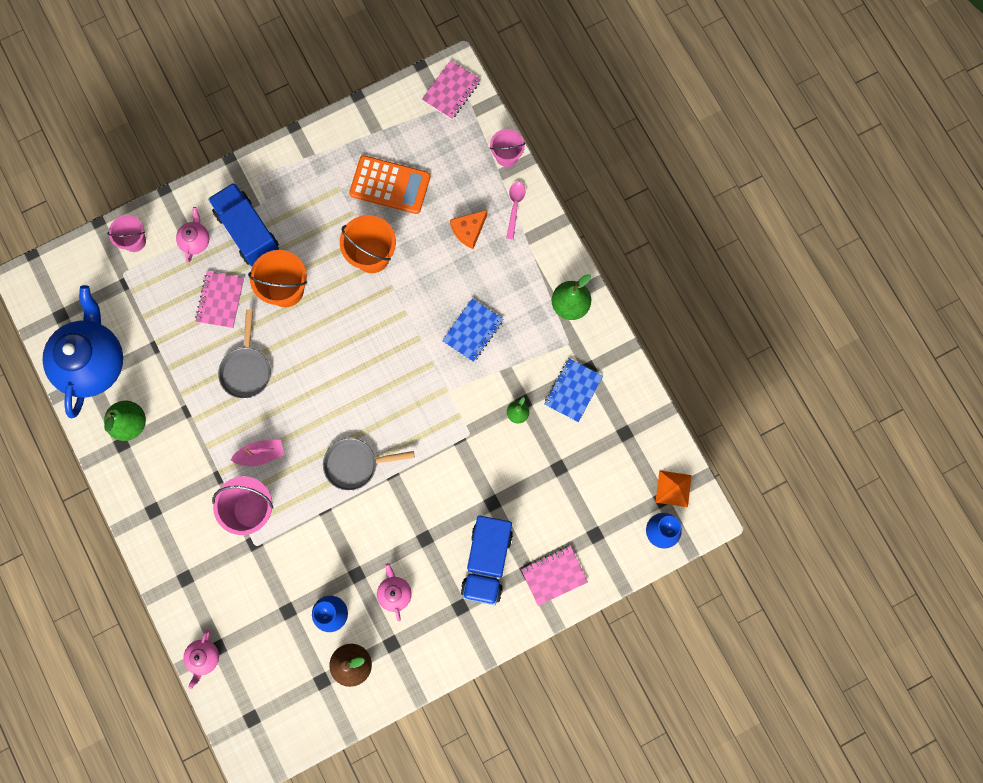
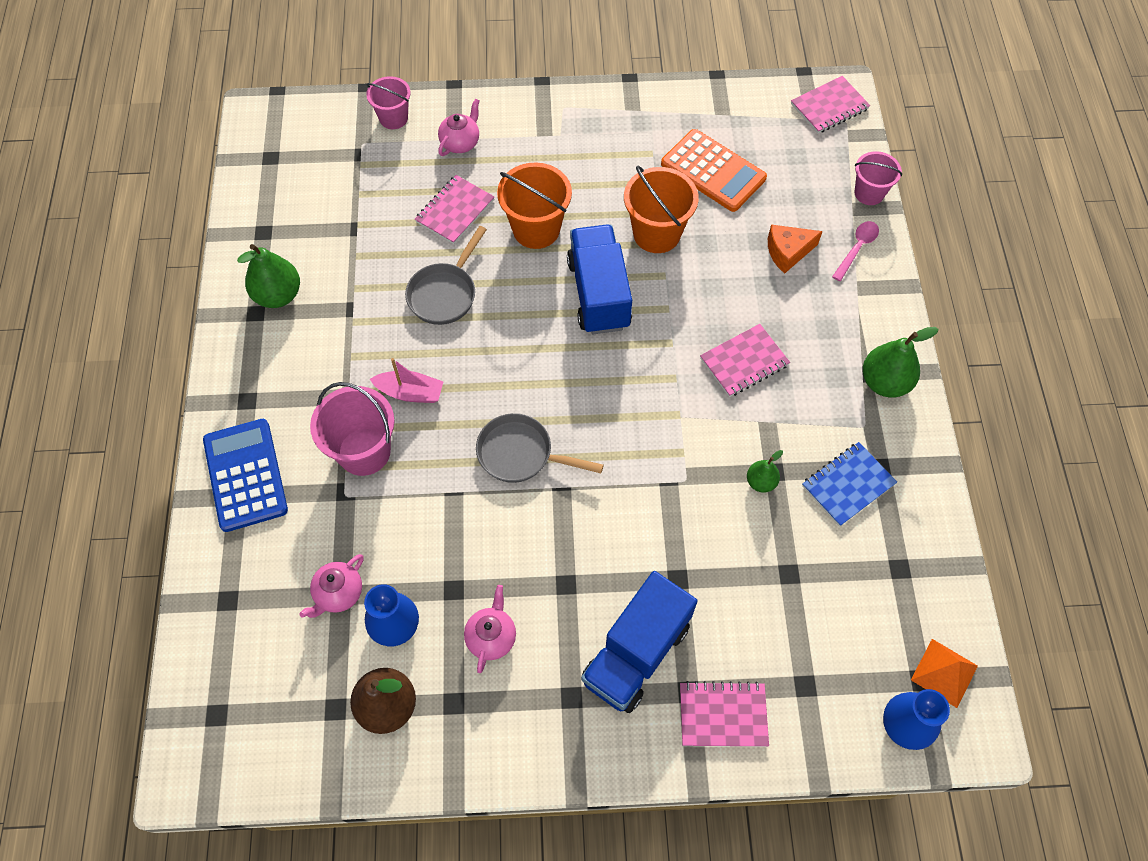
camera: 25 degrees right, 15 degrees down
blue teapot [42,285,123,418] -> none
pink teapot [183,630,219,689] -> pink teapot moved to [299,554,364,618]
blue truck [208,182,279,266] -> blue truck moved to [567,224,632,334]
blue notebook [442,299,503,362] -> pink notebook [700,324,790,397]
none -> blue calculator [203,419,288,532]

